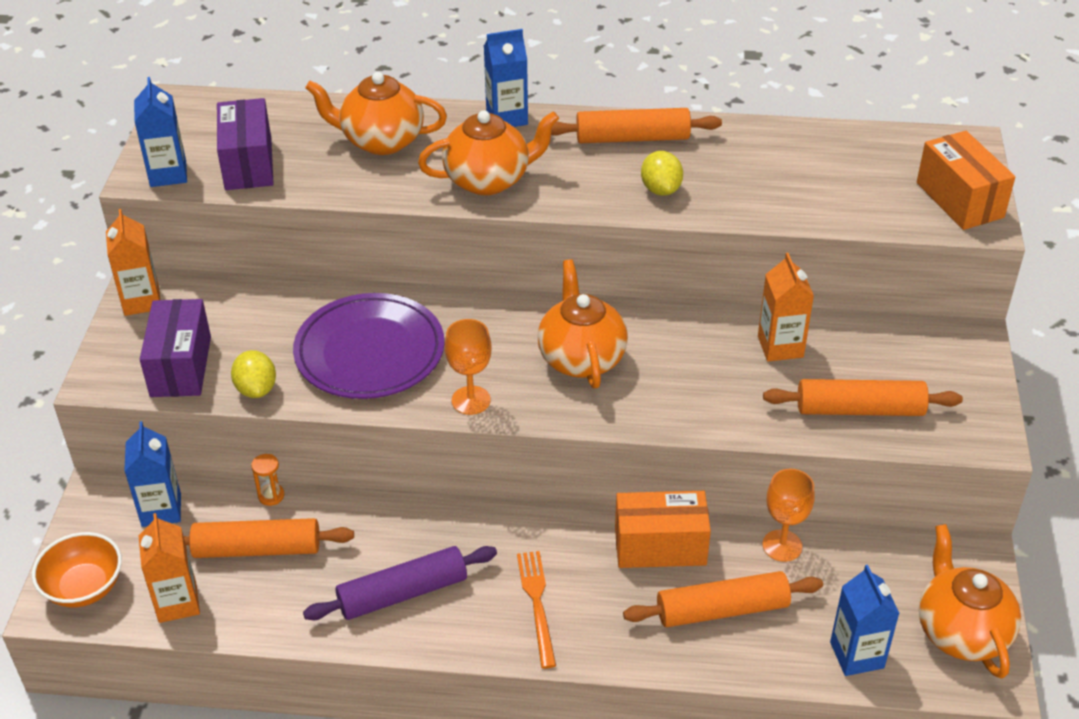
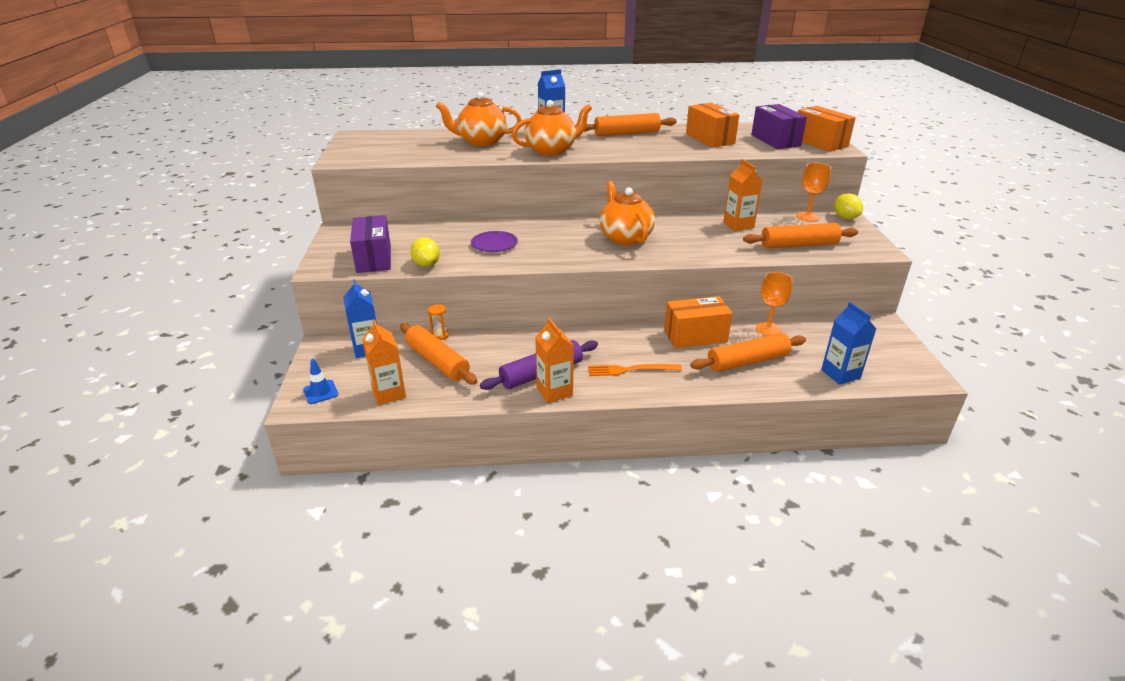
camera: 10 degrees left, 10 degrees down
orange bowl [32,532,122,608] -> blue traffic cone [303,359,338,404]
orange carton [106,209,160,316] -> orange carton moved to [535,318,574,403]
blue carton [134,77,187,187] -> none
orange rolling pin [184,518,354,558] -> orange rolling pin turned 60 degrees clockwise [400,323,477,385]
purple box [217,98,274,190] -> purple box moved to [751,104,807,149]
purple plate [293,293,445,399] -> purple plate [471,231,518,252], size x0.50
orange goblet [445,319,491,415] -> orange goblet moved to [796,163,831,222]
orange fork [517,551,556,668] -> orange fork turned 75 degrees counterclockwise [588,364,682,376]
yellow lemon [641,151,683,196] -> yellow lemon moved to [834,193,863,219]
orange teapot [919,524,1021,679] -> none
none -> orange box [686,103,739,148]

